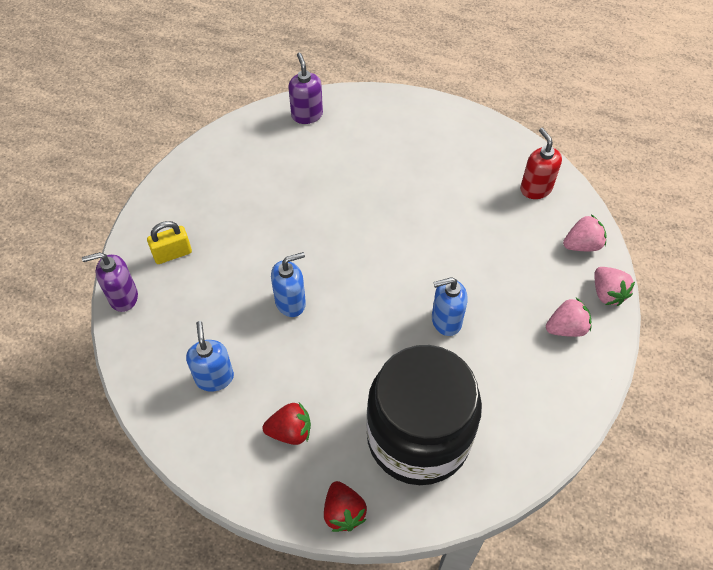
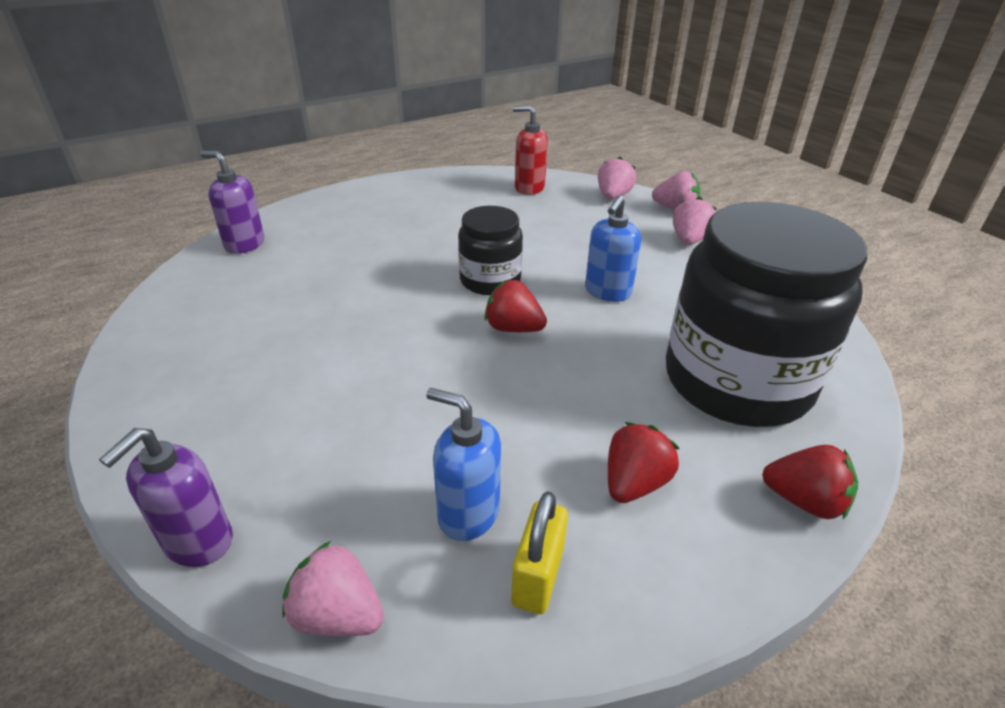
camera: 50 degrees left, 20 degrees down
yellow padlock [147,221,192,264] -> yellow padlock moved to [511,491,568,614]
blue soap dispenser [271,252,306,317] -> none
none -> pink strawberry [282,541,384,636]
none -> black jar [458,206,523,295]
none -> red strawberry [484,280,547,332]

